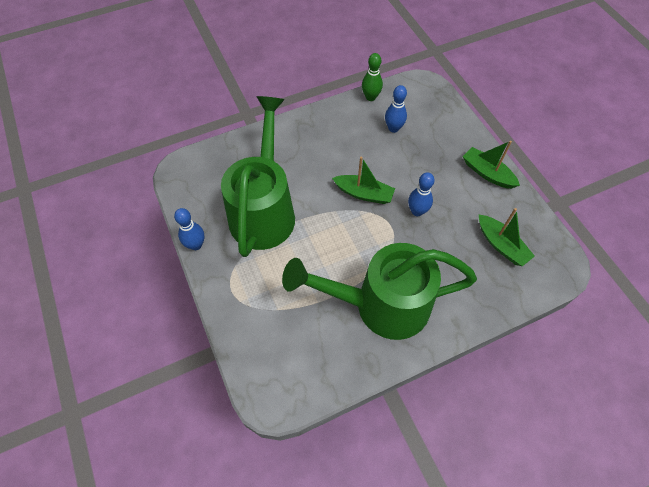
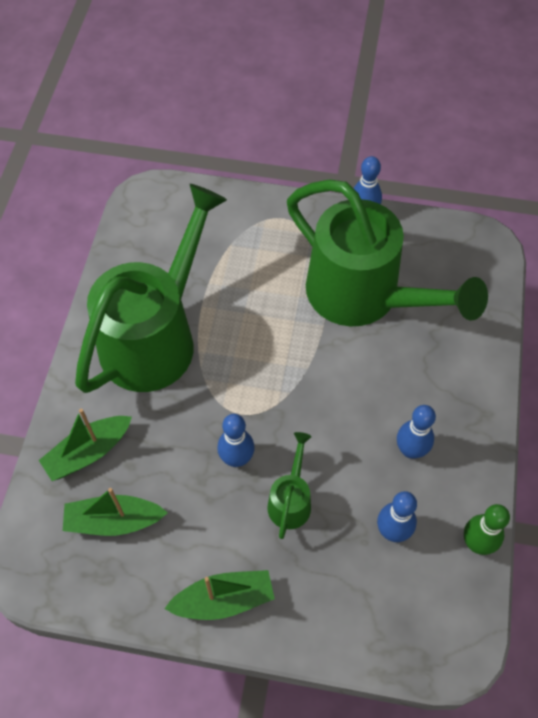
camera: 125 degrees right, 0 degrees up
green boat [332,157,395,204] -> green boat moved to [39,409,132,481]
none -> green watering can [267,432,311,539]
none -> blue bowling pin [397,405,436,459]

